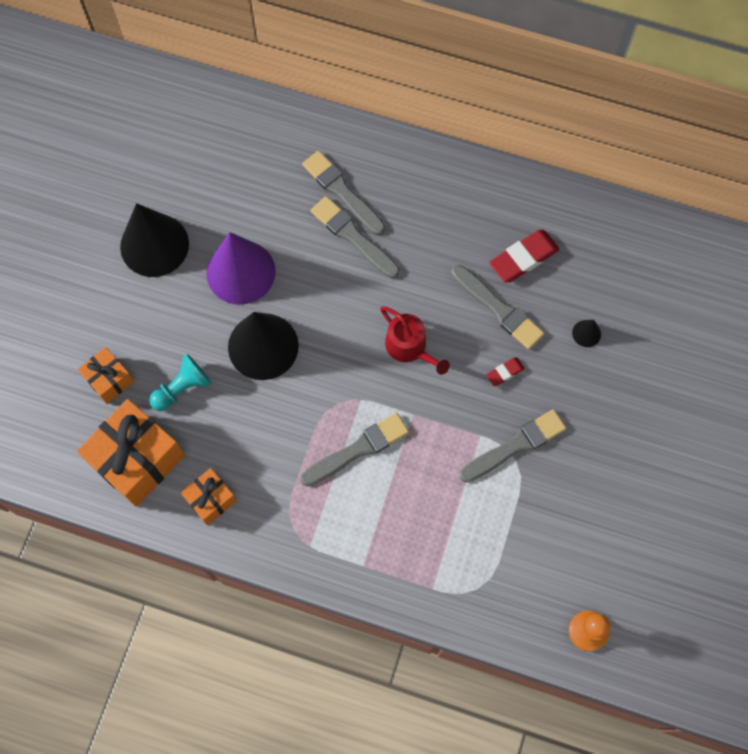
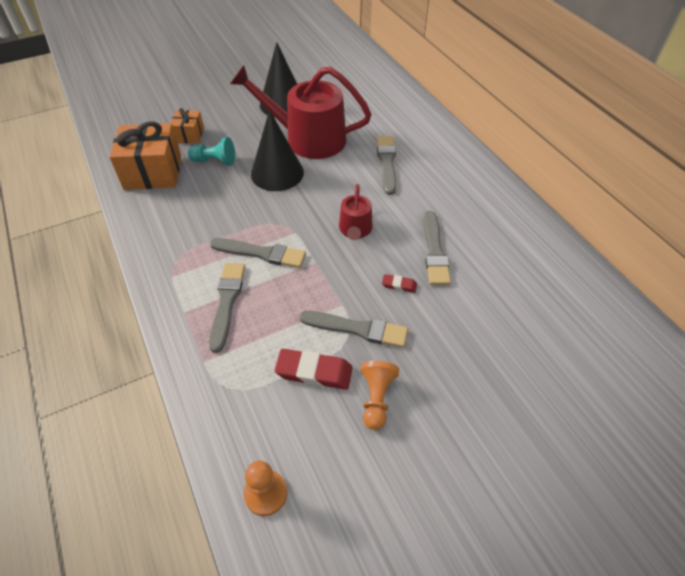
camera: 45 degrees right, 20 degrees down
orange gift [181,468,237,525] -> none
purple cone [206,232,276,305] -> red watering can [230,65,371,159]
grey brush [302,151,385,235] -> grey brush moved to [209,263,245,353]
red eraser [489,230,560,282] -> red eraser moved to [275,349,353,390]
black cone [572,320,601,347] -> none
none -> orange pawn [360,361,399,430]

